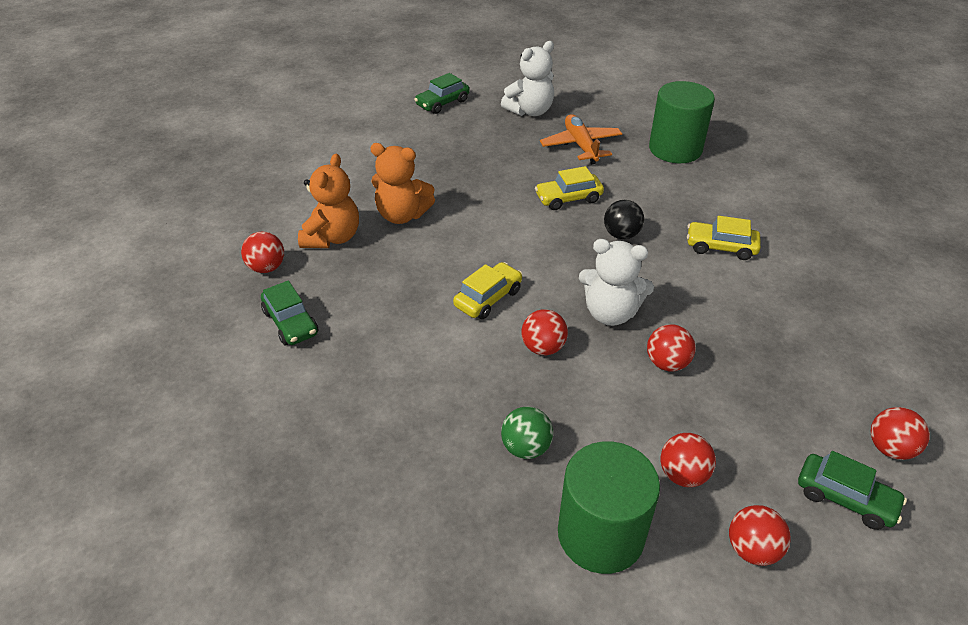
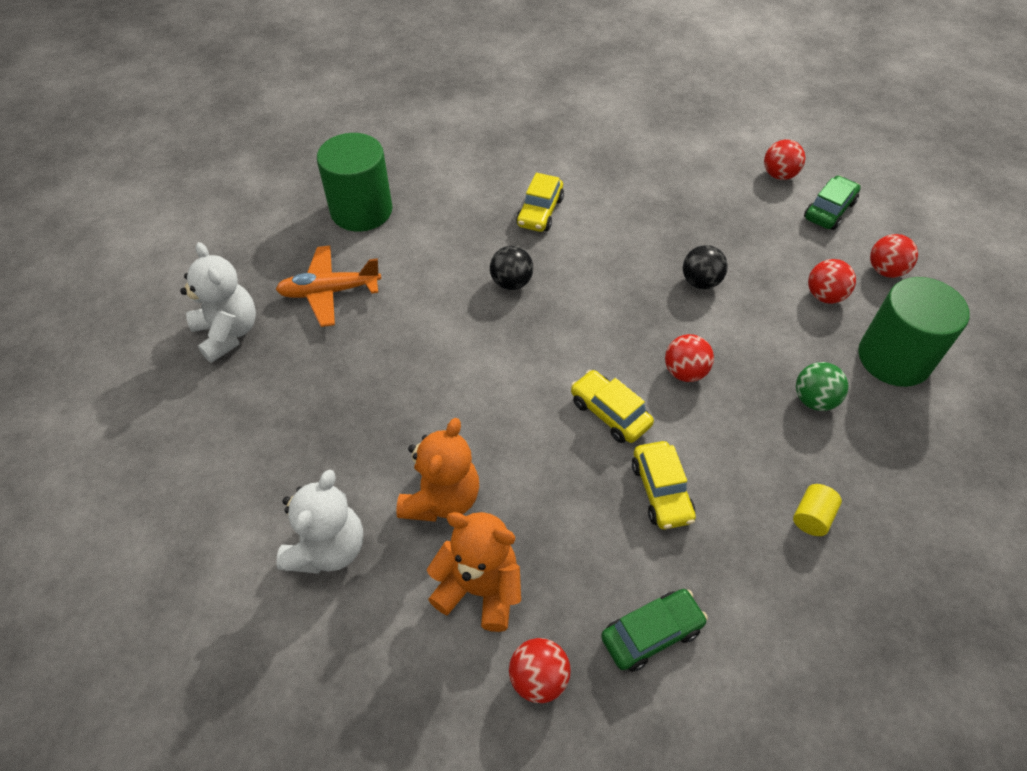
camera: 85 degrees left, 10 degrees up
green car [414,73,470,114] -> none
yellow car [535,166,604,210] -> yellow car moved to [632,441,696,529]
white teddy bear [579,239,654,326] -> white teddy bear moved to [276,470,363,574]
red ball [647,324,696,371] -> black ball [683,245,728,289]
none -> yellow cylinder [793,484,842,536]

